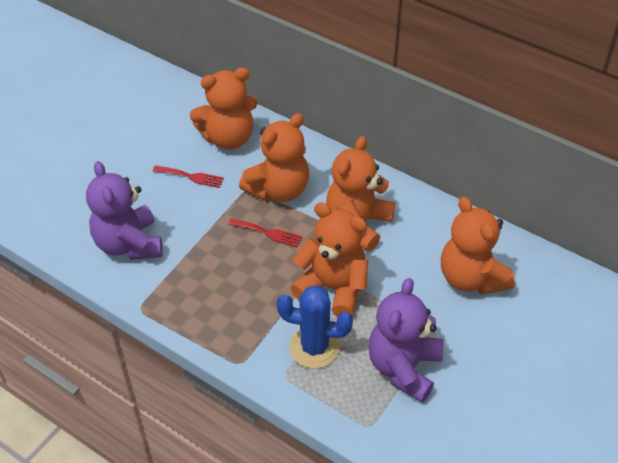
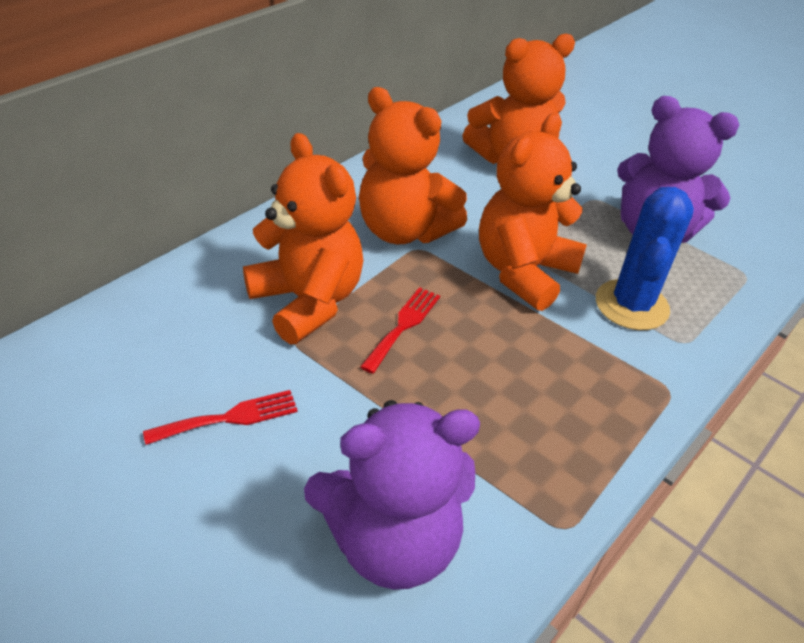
camera: 85 degrees left, 5 degrees down
red fork [153,165,224,188] -> red fork turned 45 degrees clockwise [143,390,298,445]
orange teddy bear [190,68,258,150] -> none

